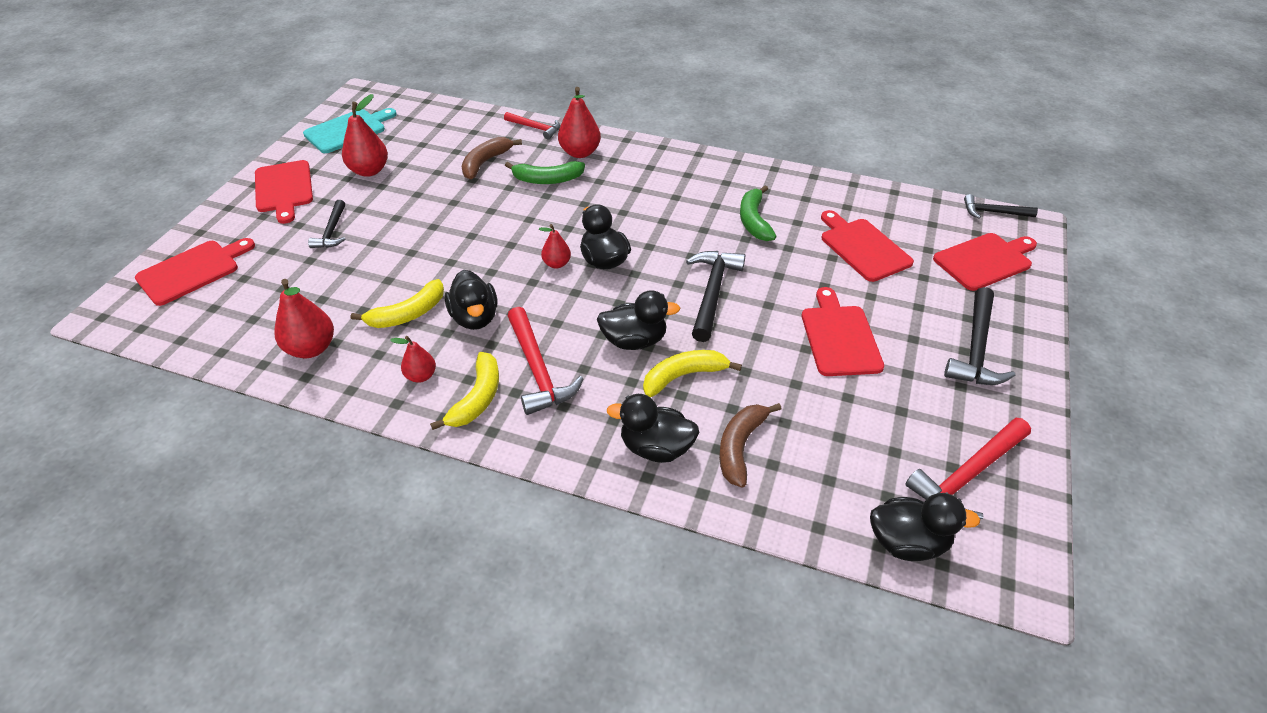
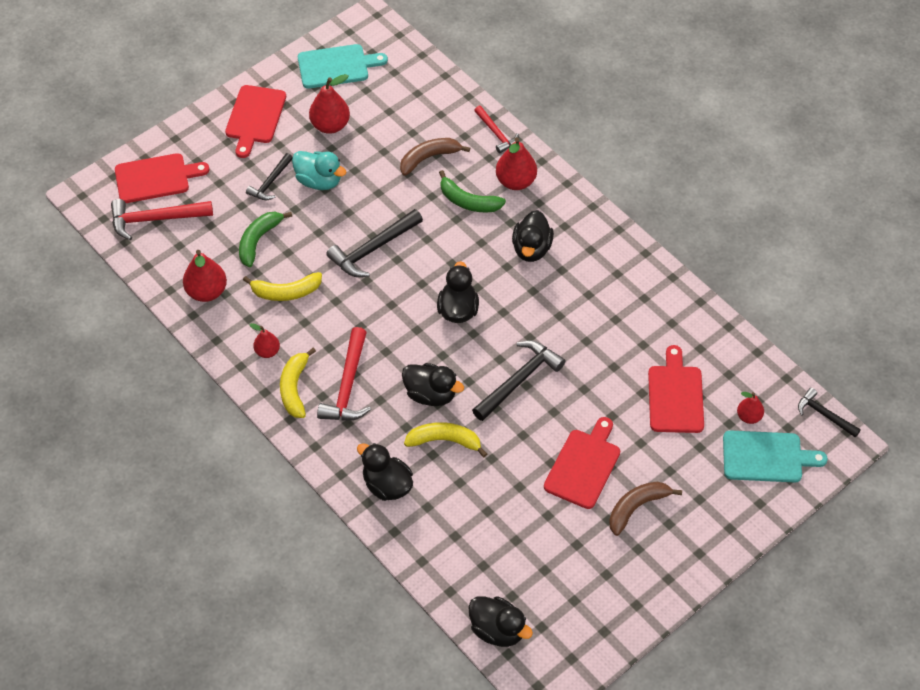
camera: 30 degrees right, 10 degrees up
yellow banana [430,352,499,430] -> yellow banana turned 135 degrees clockwise [280,348,316,418]
black duck [445,270,498,330] -> black duck moved to [512,210,554,262]
red pear [539,224,571,268] -> red pear moved to [737,392,764,424]
brown banana [719,403,781,488] -> brown banana moved to [609,482,682,536]
green banana [740,185,777,241] -> green banana moved to [239,212,292,267]
red hammer [906,418,1031,519] -> red hammer moved to [111,199,213,240]
red cutting board [933,233,1037,291] -> turquoise cutting board [723,430,828,482]
black hammer [944,287,1015,385] -> black hammer moved to [326,209,423,277]
none -> turquoise duck [292,151,346,190]

